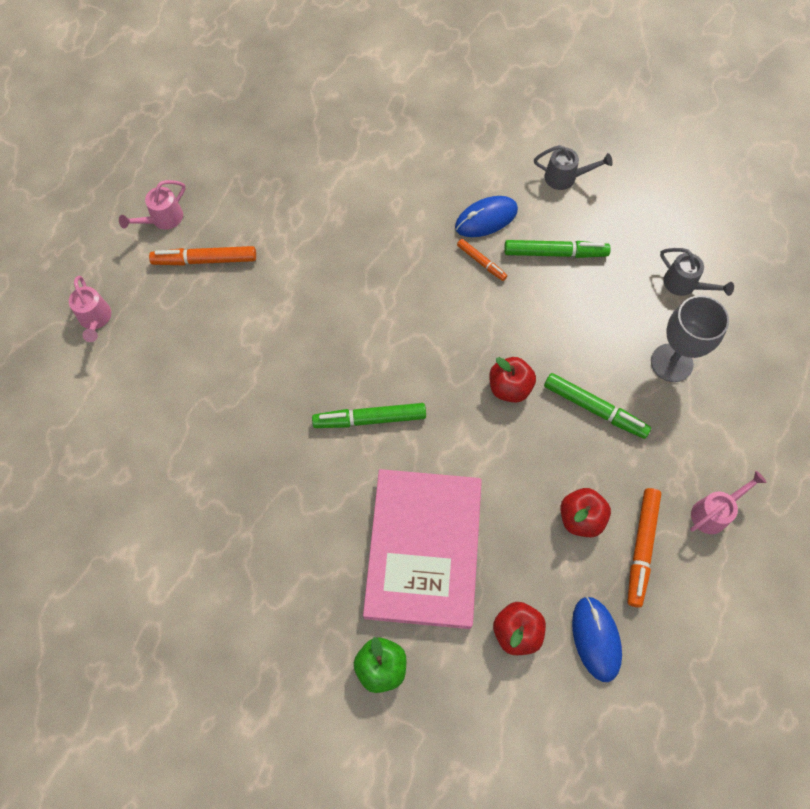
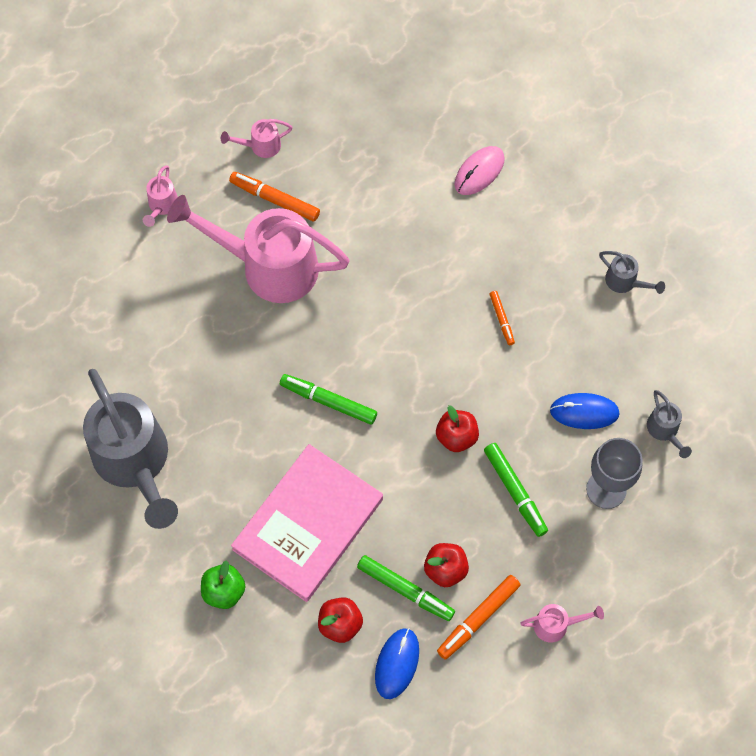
camera: 30 degrees right, 0 degrees up
blue mouse [455,196,518,237] -> blue mouse moved to [550,393,620,429]
green marker [504,240,611,258] -> green marker moved to [357,555,455,621]
none -> grey watering can [83,369,178,529]
none -> pink watering can [167,195,350,303]
none -> pink mouse [454,146,505,195]

